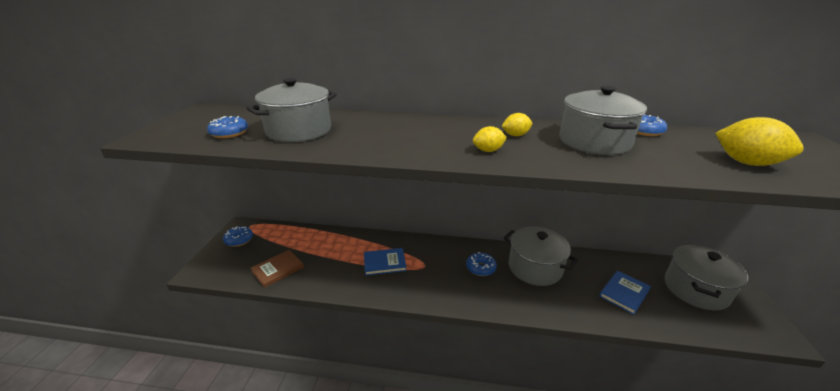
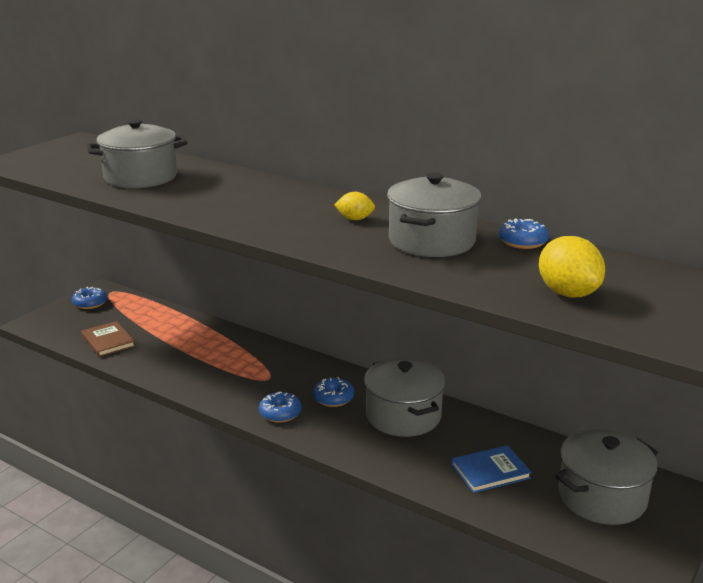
camera: 25 degrees right, 5 degrees down
blue donut [207,116,248,138] -> blue donut moved to [259,392,301,423]
brown book [251,250,304,288] -> brown book turned 75 degrees clockwise [81,321,135,357]
blue book [364,248,407,276] -> none
yellow lemon [473,126,507,152] -> none

